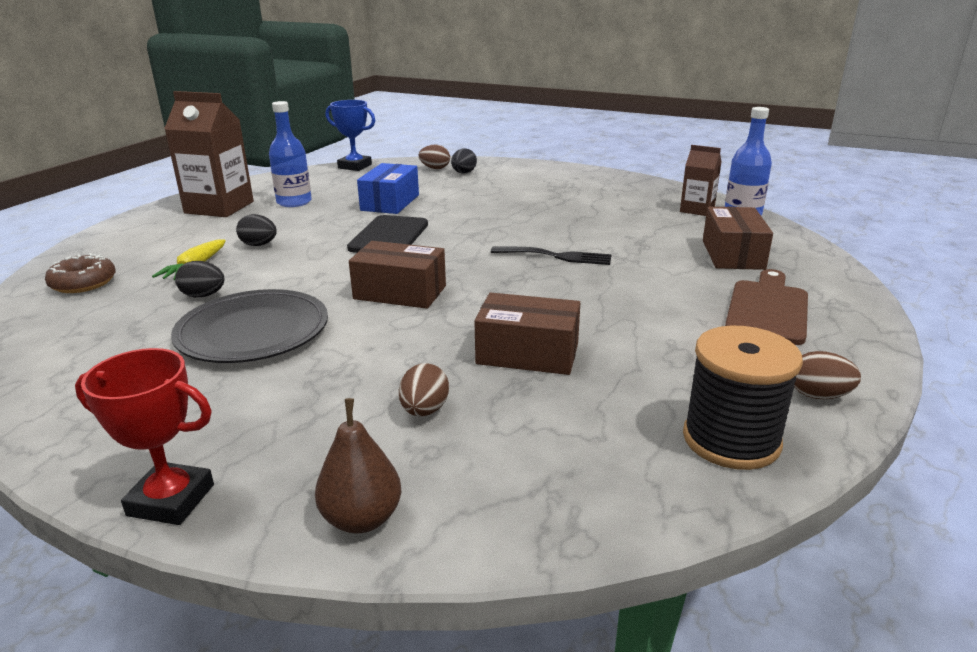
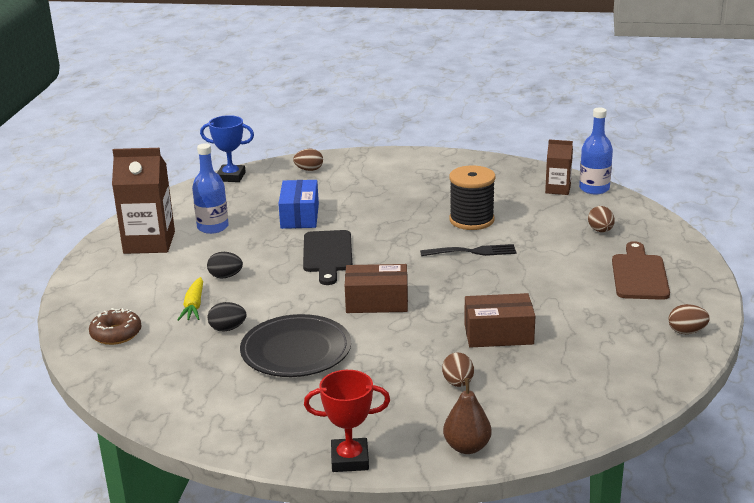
camera: 15 degrees left, 0 degrees up
black egg [451,148,477,173] -> none
black spool [683,326,803,470] -> black spool moved to [449,166,496,230]
brown box [703,207,773,270] -> brown egg [588,206,615,232]

